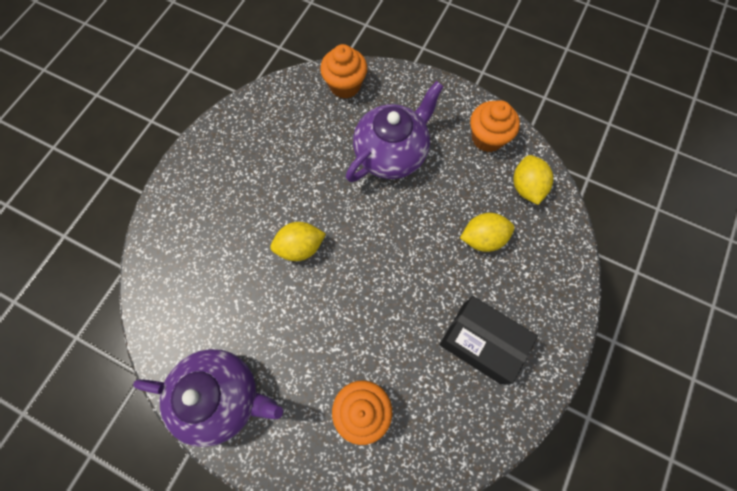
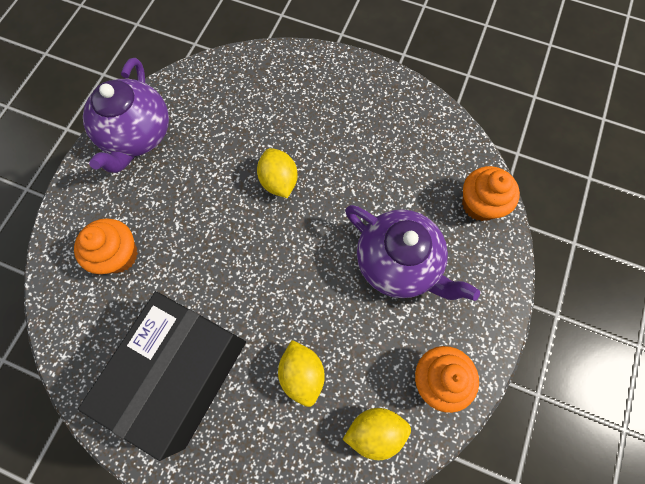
camera: 85 degrees right, 0 degrees up
black box [440,296,538,384] -> black box [78,291,246,461], size x1.52

